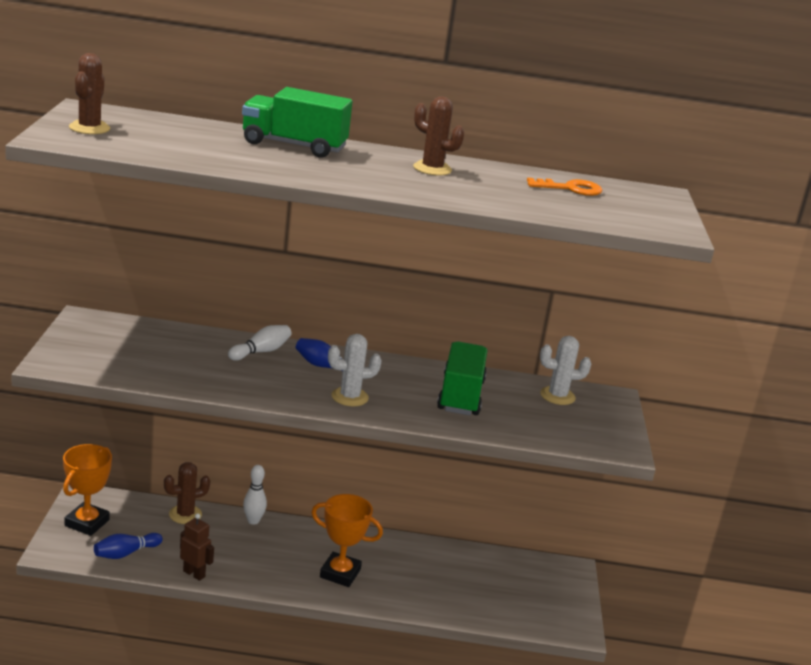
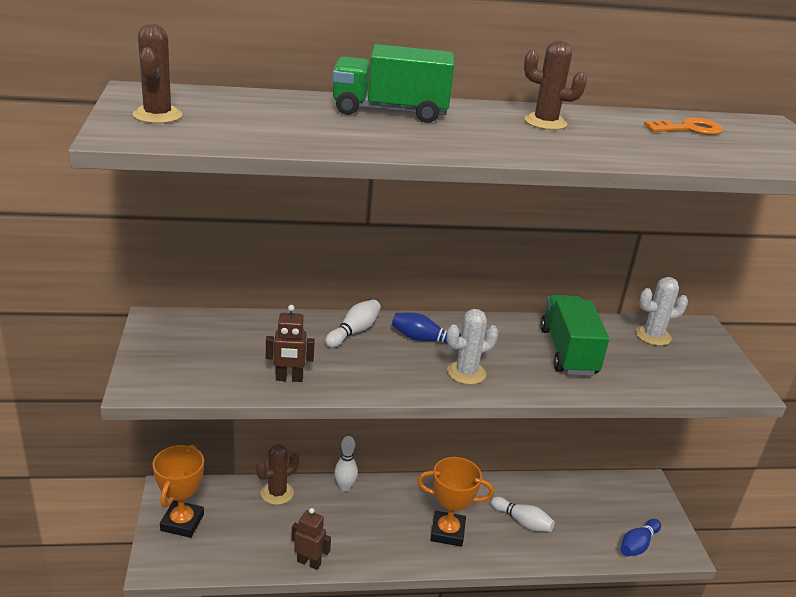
camera: 10 degrees left, 5 degrees up
blue bowling pin [94,533,163,559] -> blue bowling pin moved to [621,519,661,557]
none -> brown robot [266,305,315,382]
none -> white bowling pin [491,497,555,532]

